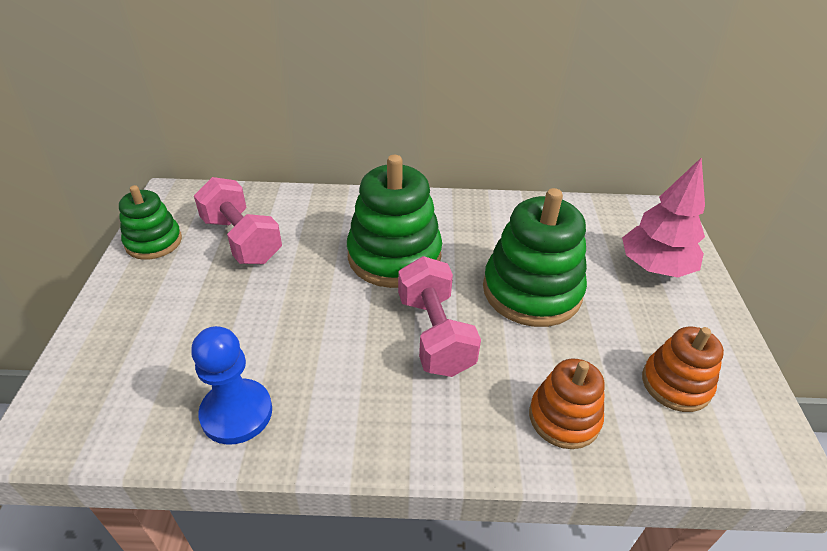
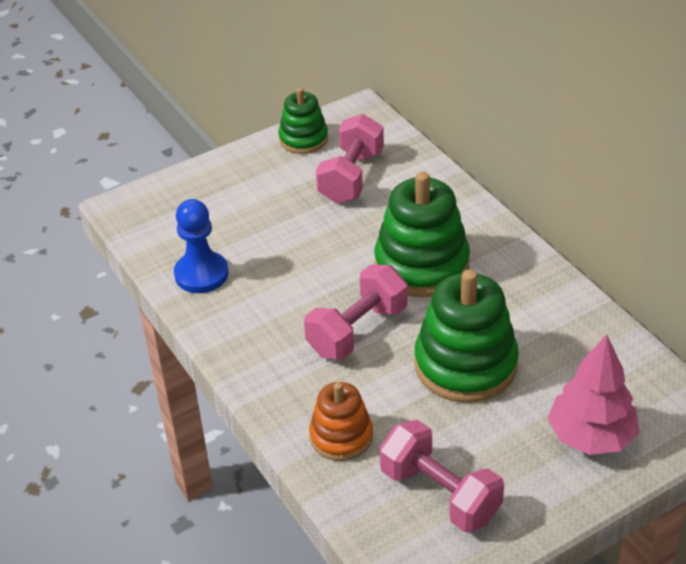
camera: 60 degrees right, 0 degrees up
orange stacking toy [642,327,724,412] -> pink dumbbell [380,420,504,532]

